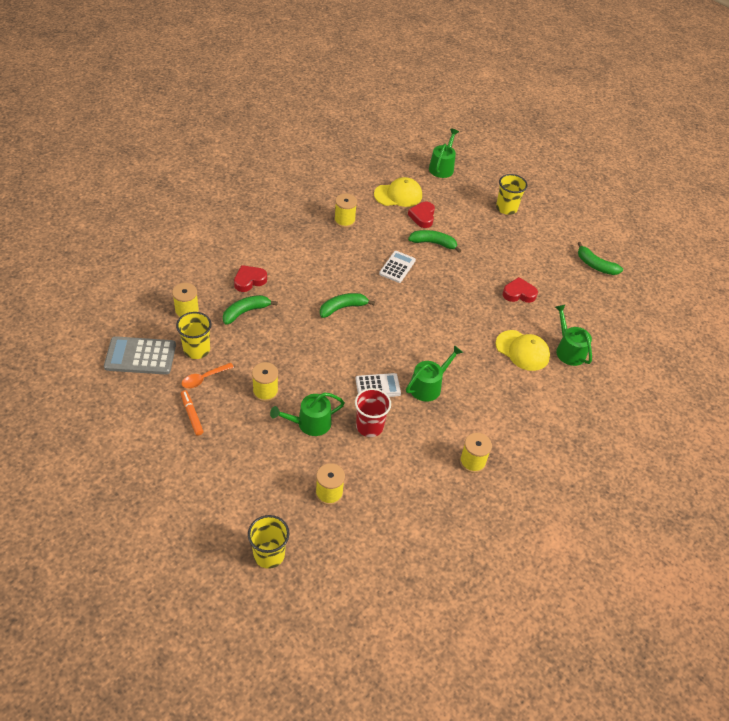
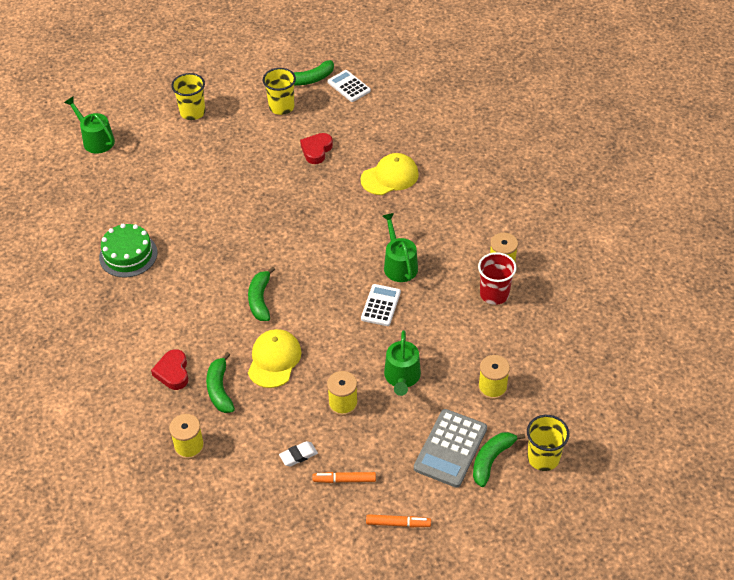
camera: 60 degrees left, 0 degrees up
grey calculator [104,336,176,375] -> grey calculator moved to [414,409,487,488]
yellow cup [176,312,211,359] -> yellow cup moved to [263,68,296,115]
orange spoon [182,363,234,388] -> white eraser [279,441,318,466]
yellow spool [334,194,357,228] -> green cake [99,223,157,278]
red cup [355,388,391,437] -> red cup moved to [478,252,517,305]
yellow cap [374,177,422,207] -> yellow cap moved to [248,329,302,388]
white calculator [379,251,416,283] -> white calculator moved to [327,70,371,102]
red heart [408,202,435,228] -> none
green banana [408,230,462,253] -> green banana moved to [473,432,525,487]
green watering can [555,304,592,366] -> none
none -> orange marker [366,514,431,527]

